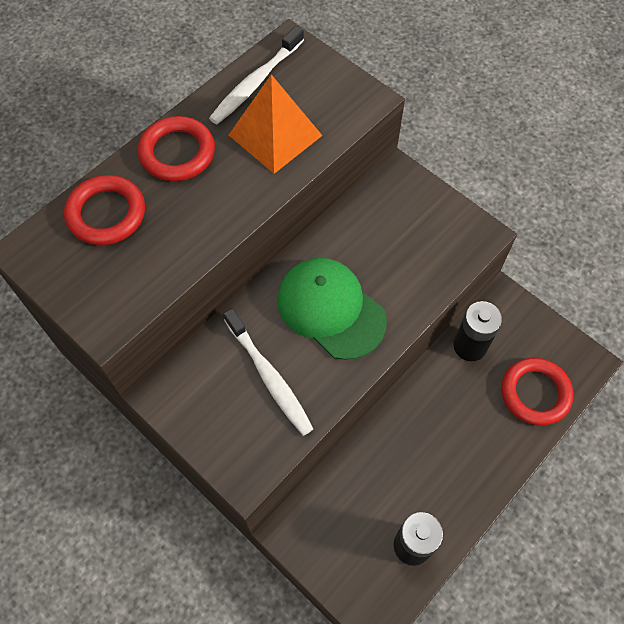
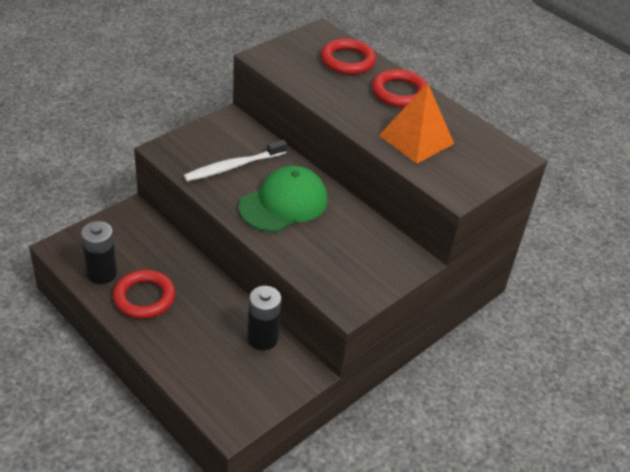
camera: 90 degrees right, 20 degrees down
white toothbrush [209,26,304,124] -> none
red ring [501,358,573,426] -> red ring moved to [113,270,175,319]

